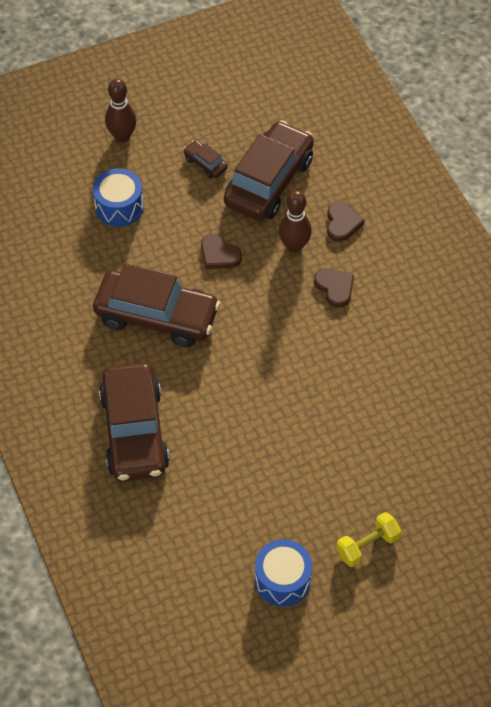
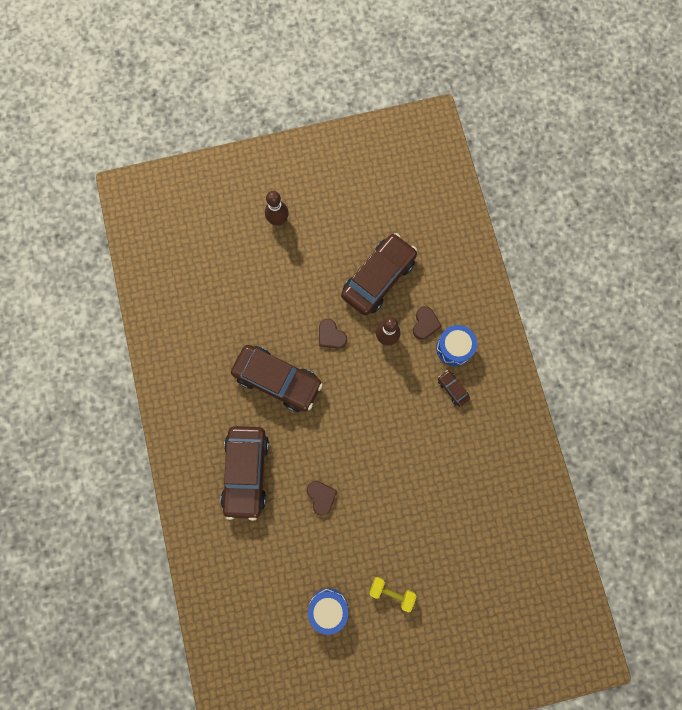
camera: 10 degrees right, 20 degrees up
blue drum [93,168,144,227] -> blue drum moved to [436,325,477,366]
brown car [183,140,228,179] -> brown car moved to [438,370,470,407]
brown heart [314,268,354,308] -> brown heart moved to [307,481,337,516]
yellow dumbbell [336,512,401,567] -> yellow dumbbell turned 45 degrees clockwise [369,577,416,613]

